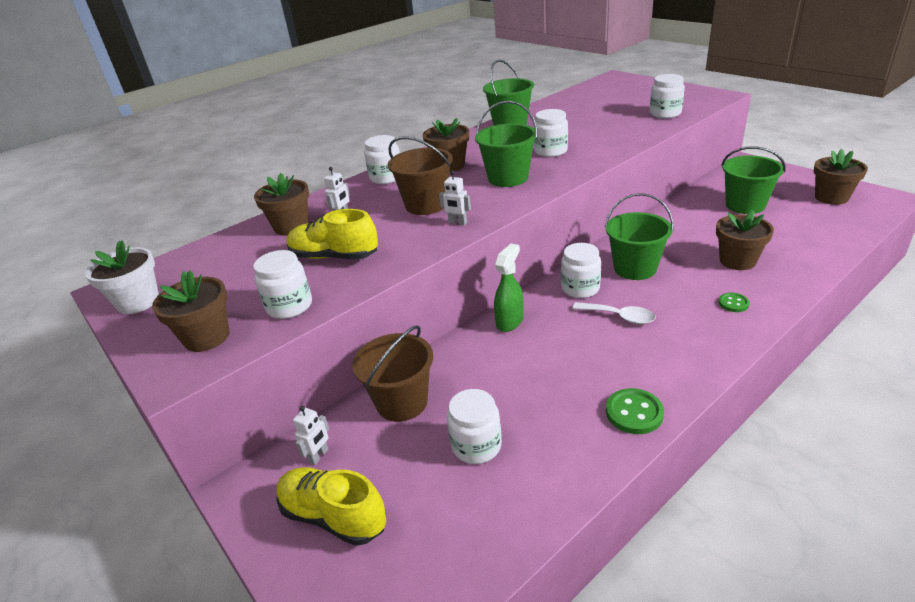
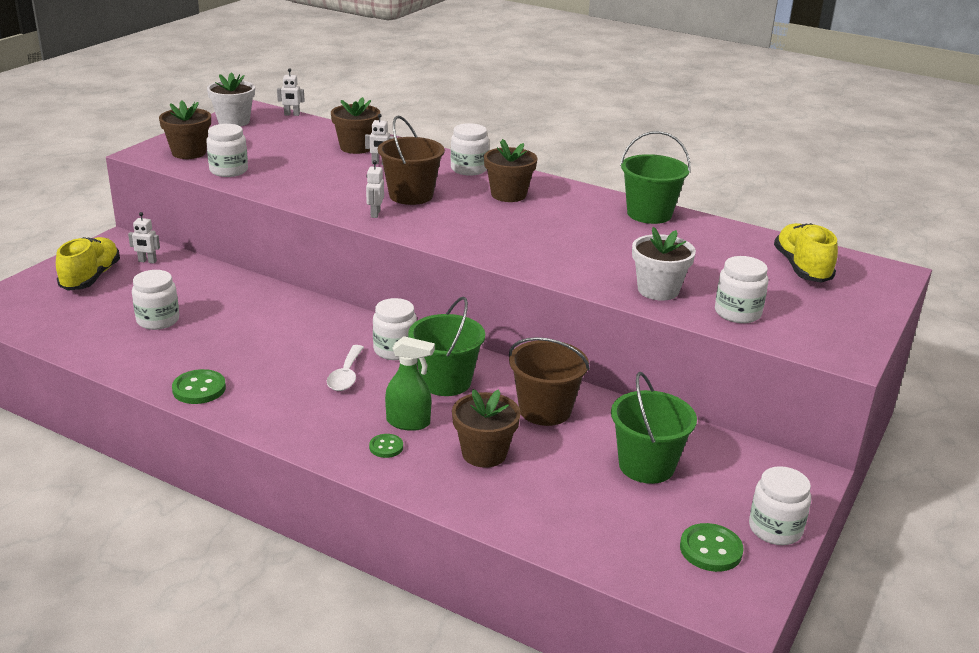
camera: 65 degrees right, 5 degrees down
yellow shoe [286,209,378,259] -> yellow shoe moved to [774,223,838,283]
brown bucket [352,325,433,422] -> brown bucket moved to [509,337,590,426]
green bucket [475,101,537,187] -> none
green spray bottle [494,243,524,332] -> green spray bottle moved to [385,336,435,431]
white jar [533,109,568,157] -> white jar moved to [749,466,811,545]
brown flower pot [814,149,868,205] -> green button [680,523,744,572]
none -> white robot [277,68,305,116]
none -> white flower pot [632,227,696,301]

